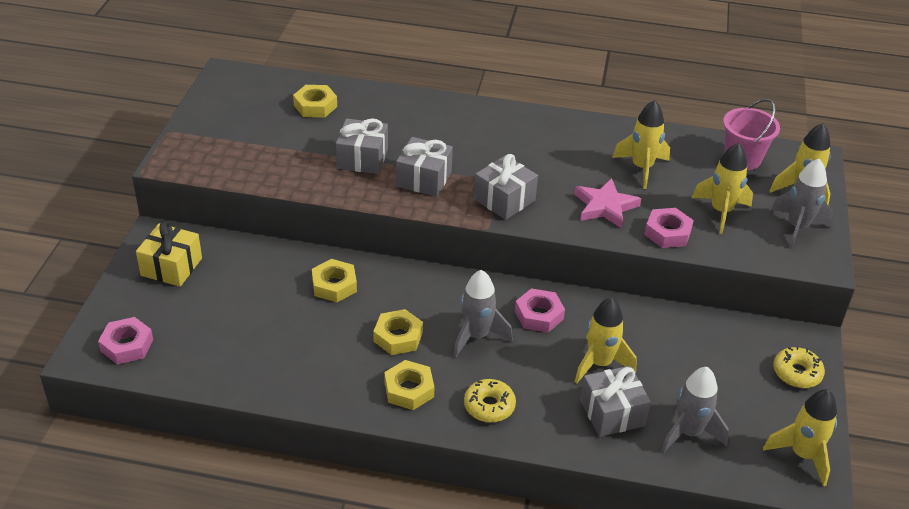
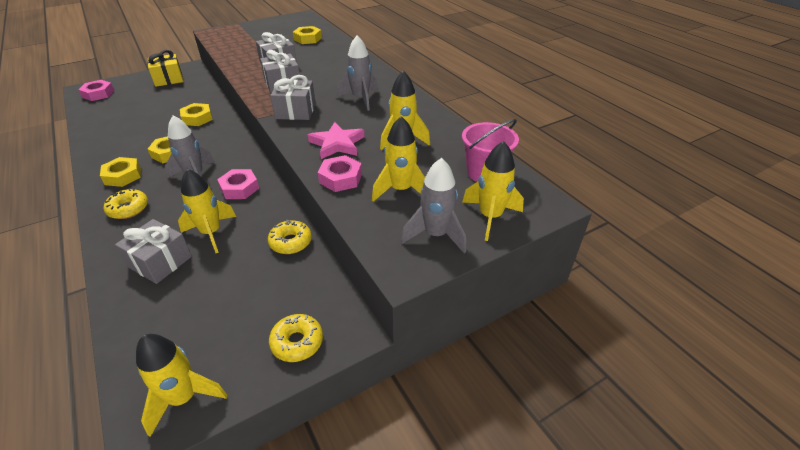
camera: 50 degrees right, 0 degrees up
grey rocket [661,367,729,453] -> grey rocket moved to [337,36,378,111]
none -> yellow donut [268,220,312,254]

